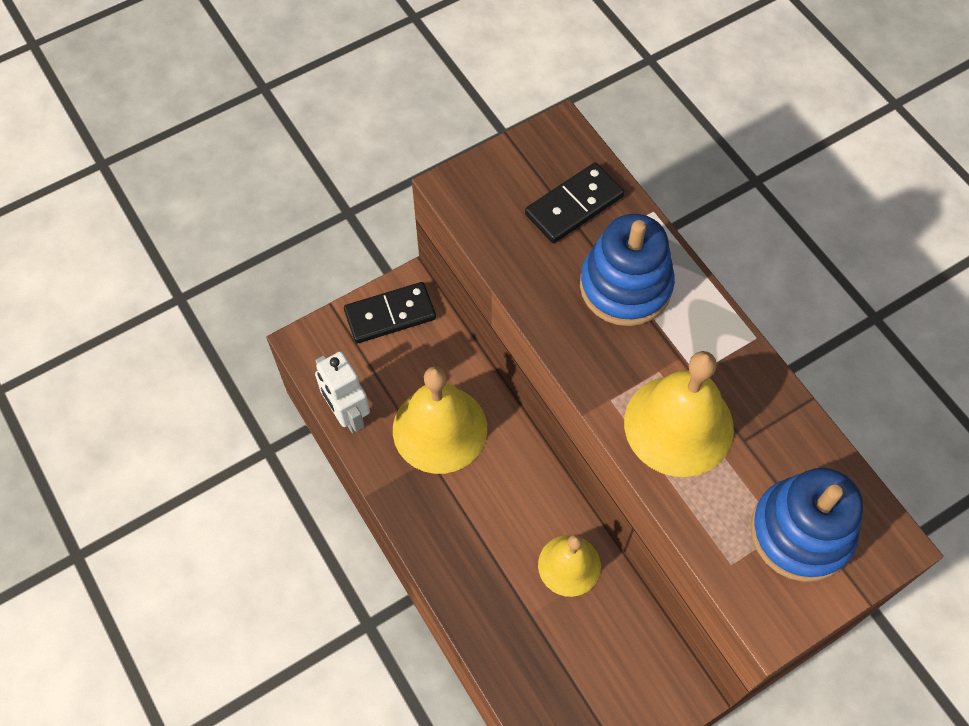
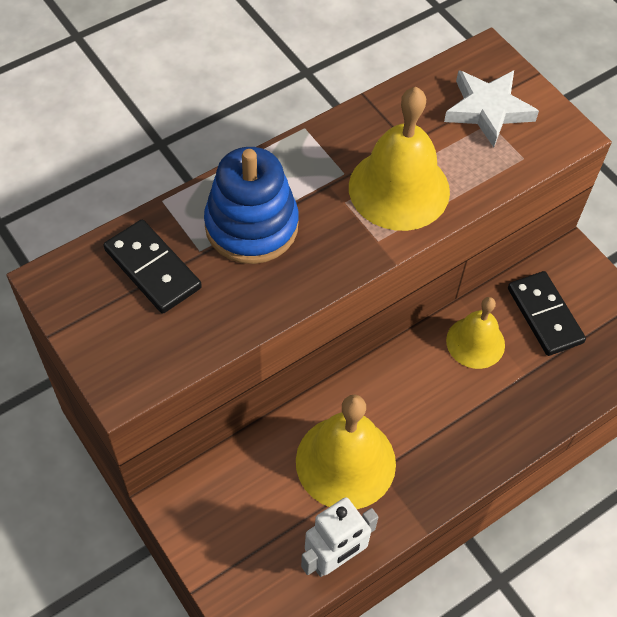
camera: 95 degrees left, 5 degrees down
black domino [344,282,436,343] -> black domino moved to [508,271,586,356]
blue stacking toy [750,468,863,582] -> white star [444,70,539,147]

